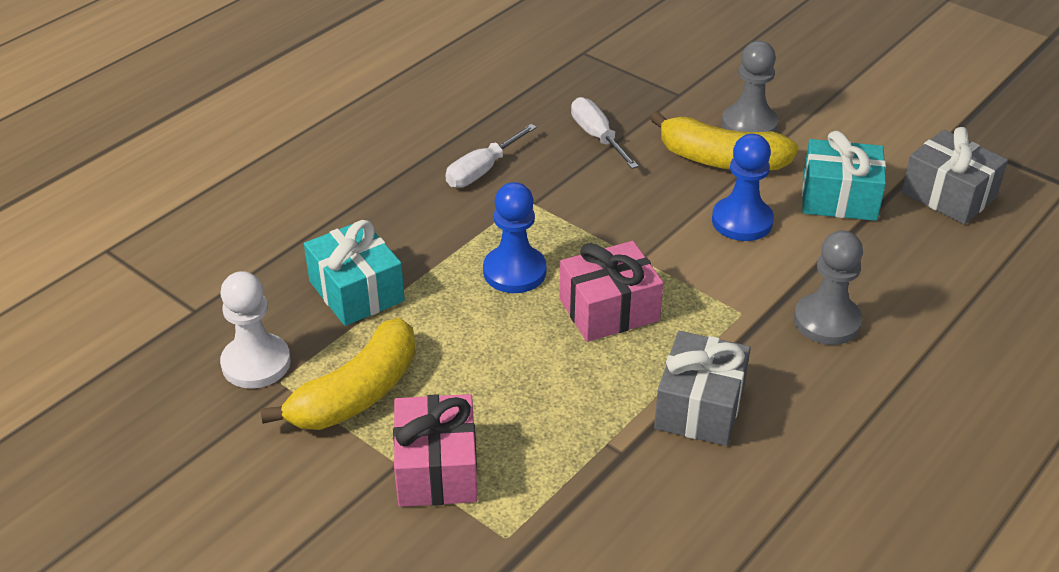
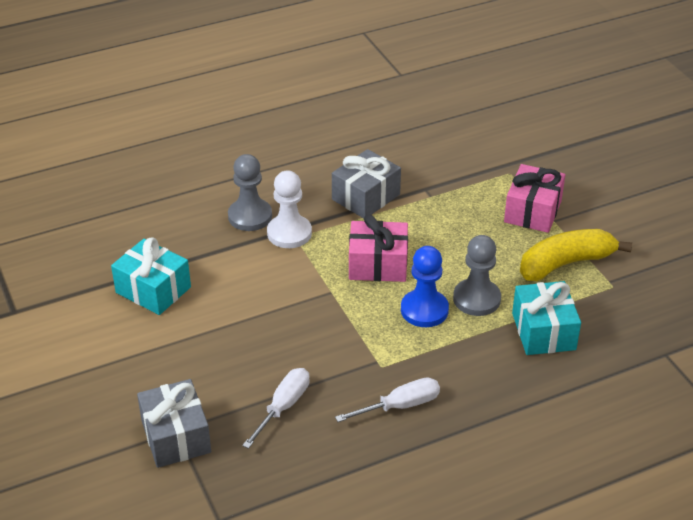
camera: 155 degrees left, 0 degrees up
white pawn [220,271,291,388] -> white pawn moved to [267,171,312,248]
white screwdriver [571,97,639,169] -> white screwdriver turned 150 degrees counterclockwise [242,368,310,449]
yellow banana [650,111,799,171] -> none
blue pawn [712,134,774,241] -> none
grey pawn [722,41,778,132] -> grey pawn moved to [453,235,501,316]
grey gift [901,127,1008,224] -> grey gift moved to [137,379,211,468]

